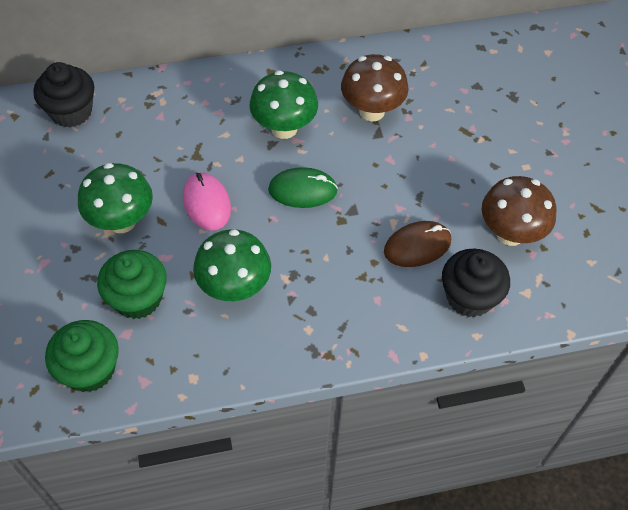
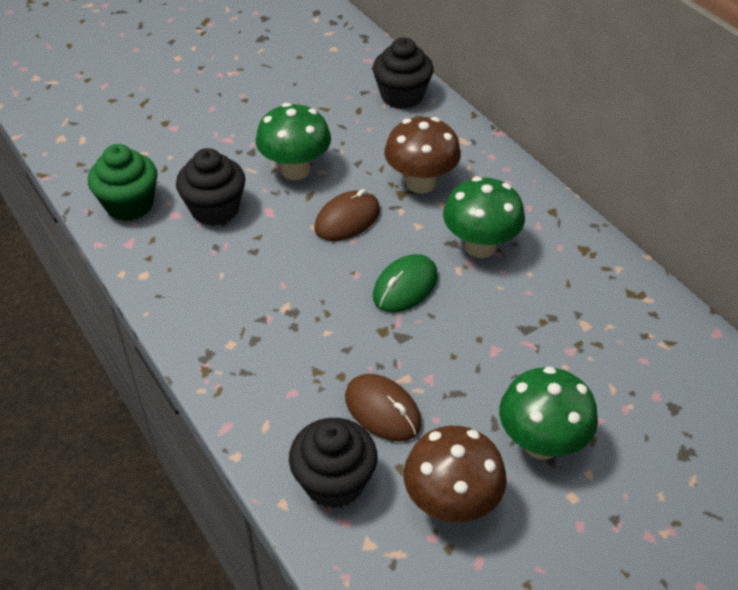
camera: 70 degrees right, 10 degrees down
green cupcake [97,250,167,319] -> black cupcake [176,148,245,226]
pink mouse [183,172,231,230] -> brown mouse [314,189,380,241]
green mushroom [193,229,271,301] -> green mushroom moved to [499,366,598,460]
green mouse [268,167,338,208] -> green mouse turned 60 degrees clockwise [373,254,438,313]
brown mushroom [341,54,409,121] -> brown mushroom moved to [384,117,461,194]

